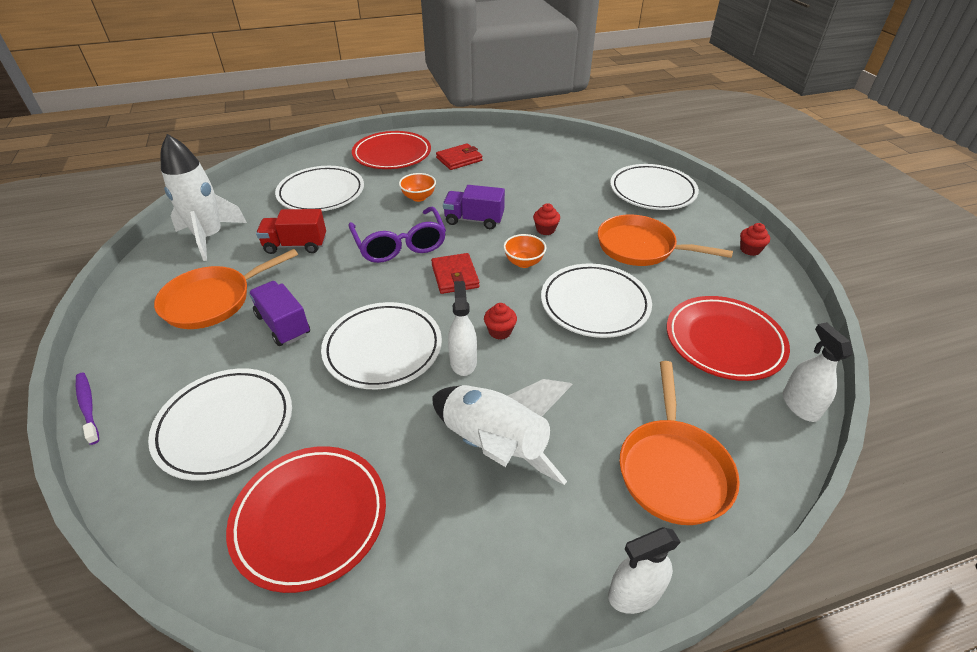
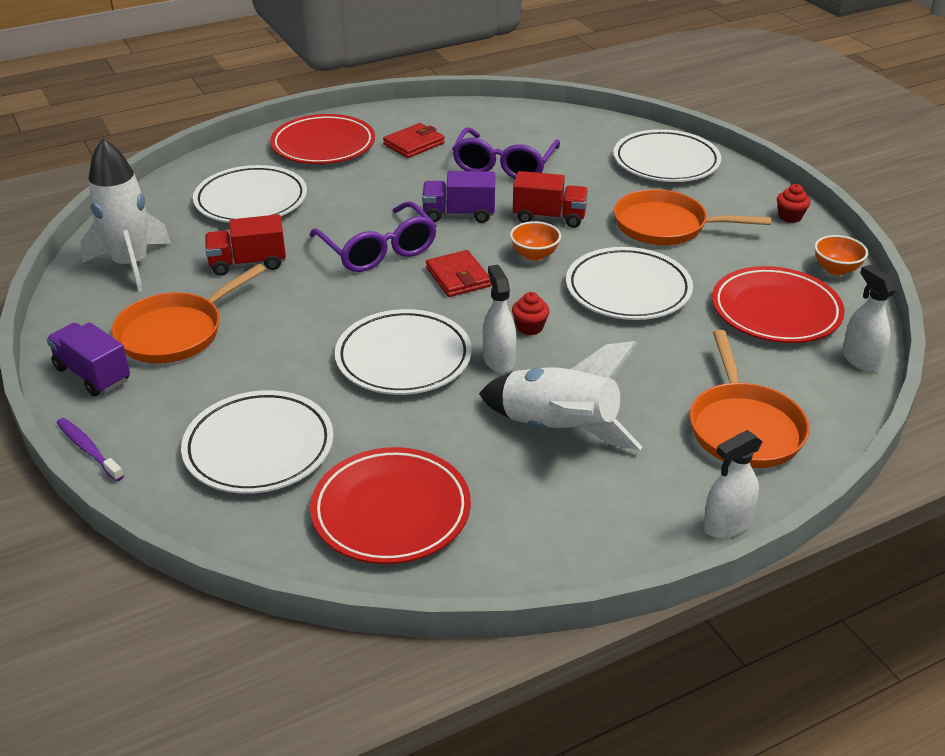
camera: 10 degrees left, 5 degrees down
purple truck [249,281,310,346] -> purple truck moved to [46,322,130,396]
orange bowl [399,173,436,202] -> orange bowl moved to [815,235,868,275]
red cupcake [533,203,560,235] -> red truck [513,171,588,228]
none -> purple glasses [452,127,560,179]

